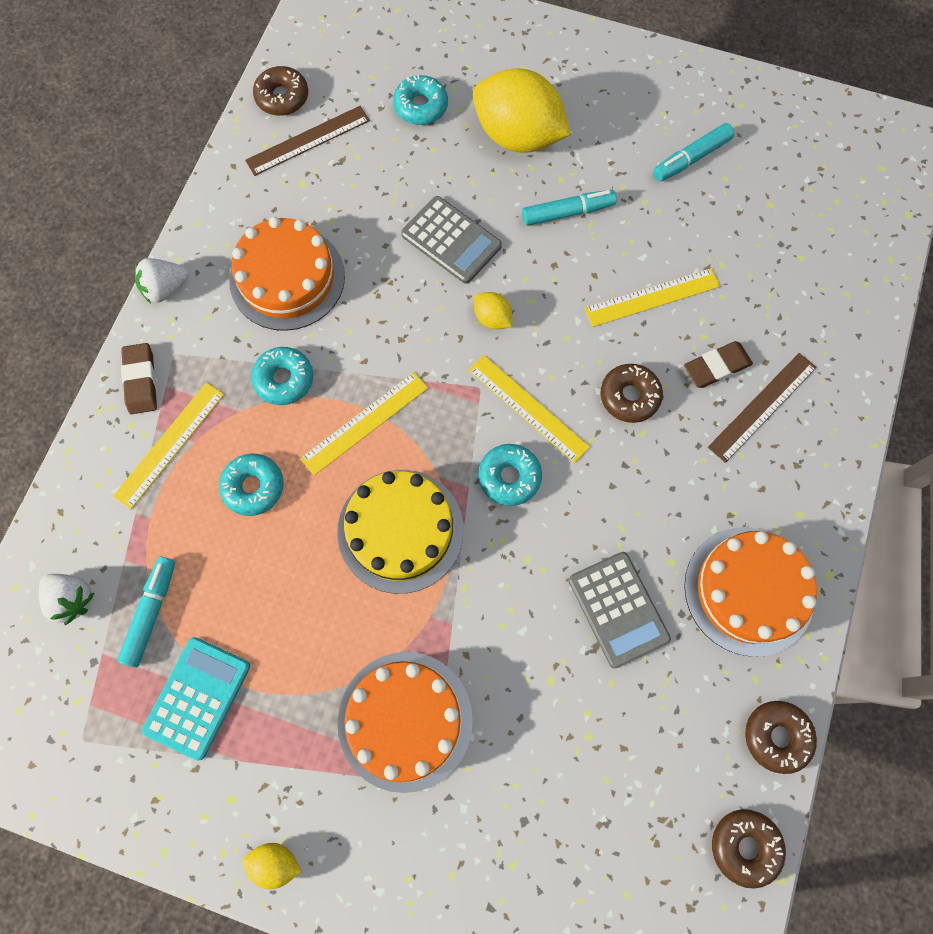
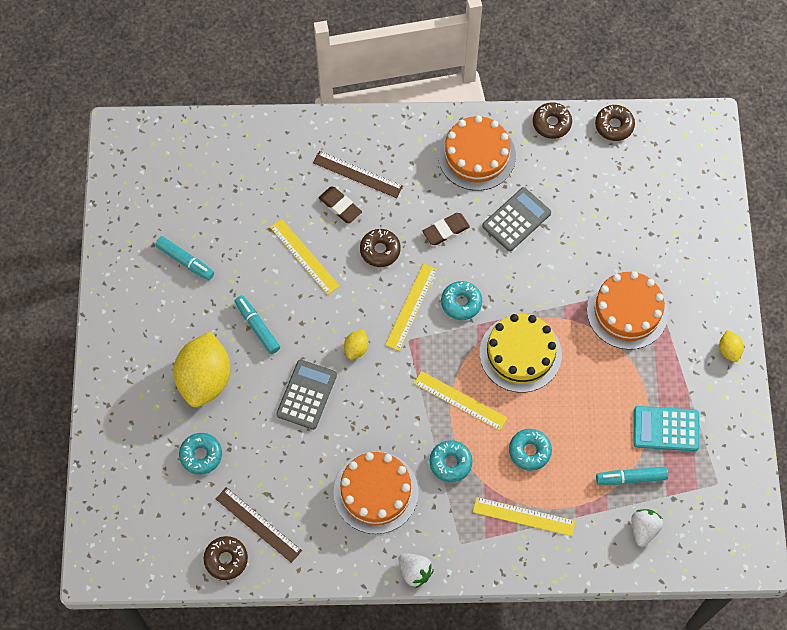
camera: 110 degrees left, 5 degrees down
brown eraser [121,343,157,414] -> brown eraser moved to [423,213,470,245]

